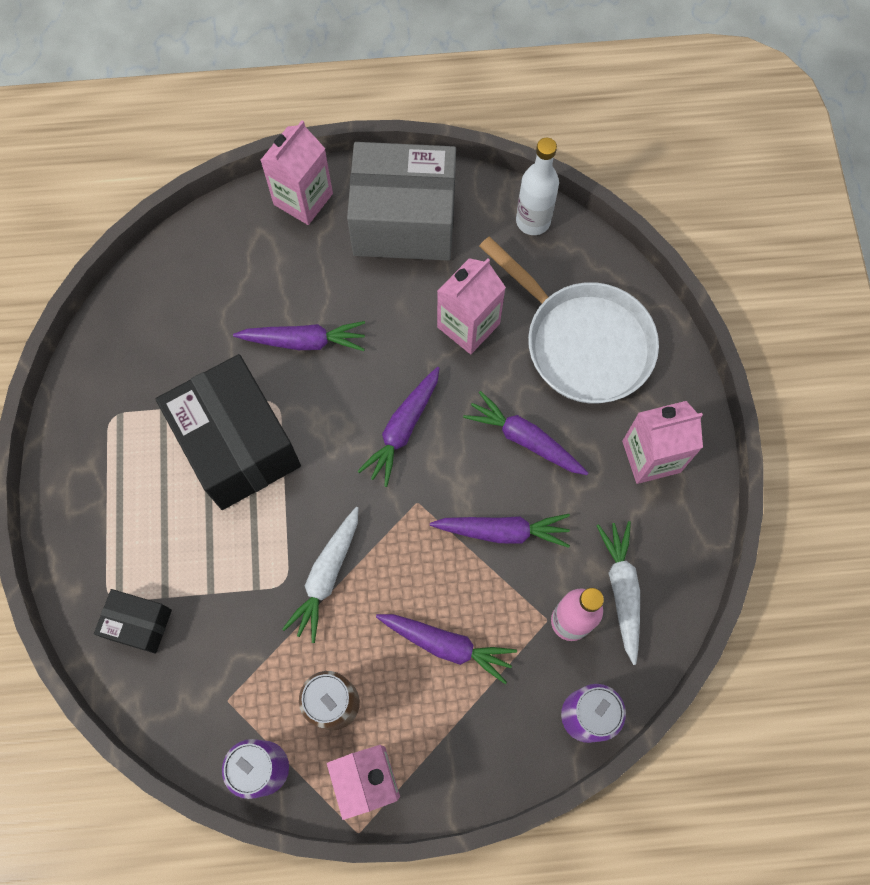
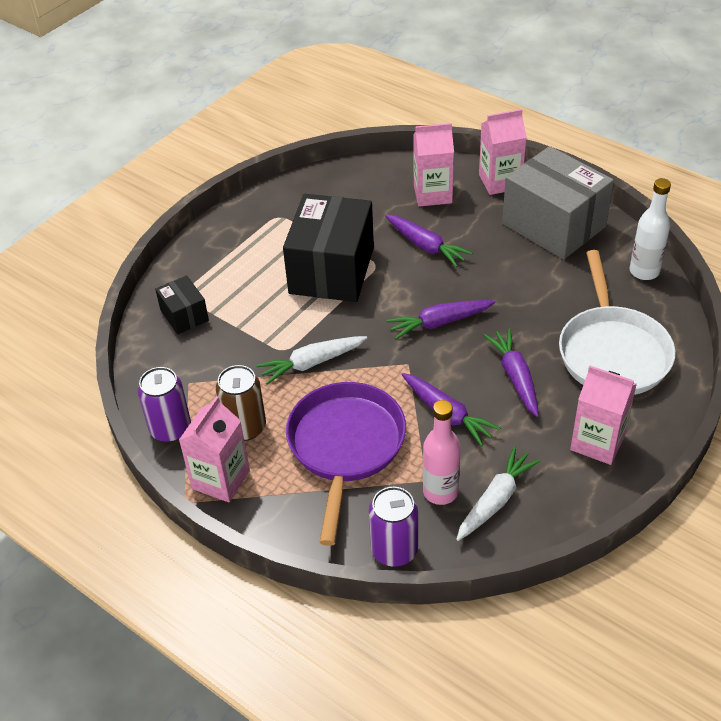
camera: 45 degrees right, 25 degrees down
purple carrot [376,614,517,684] -> purple pan [286,382,406,546]
pink carton [437,258,506,354] -> pink carton moved to [413,123,454,207]

